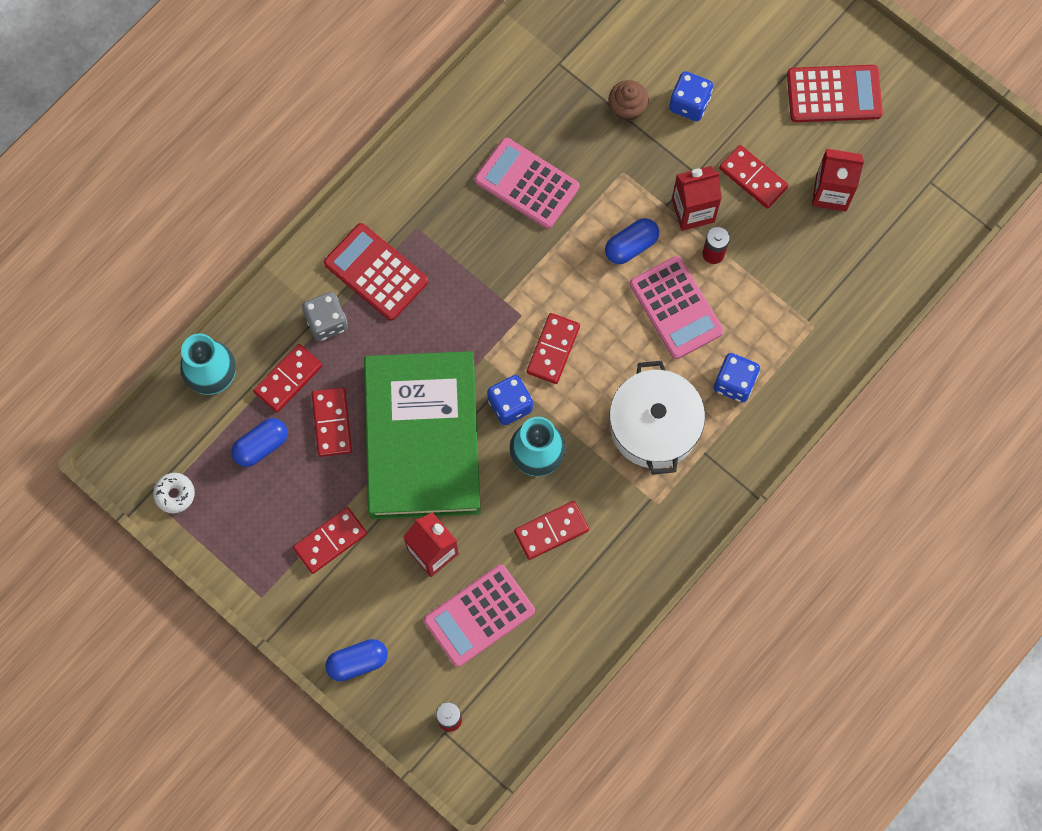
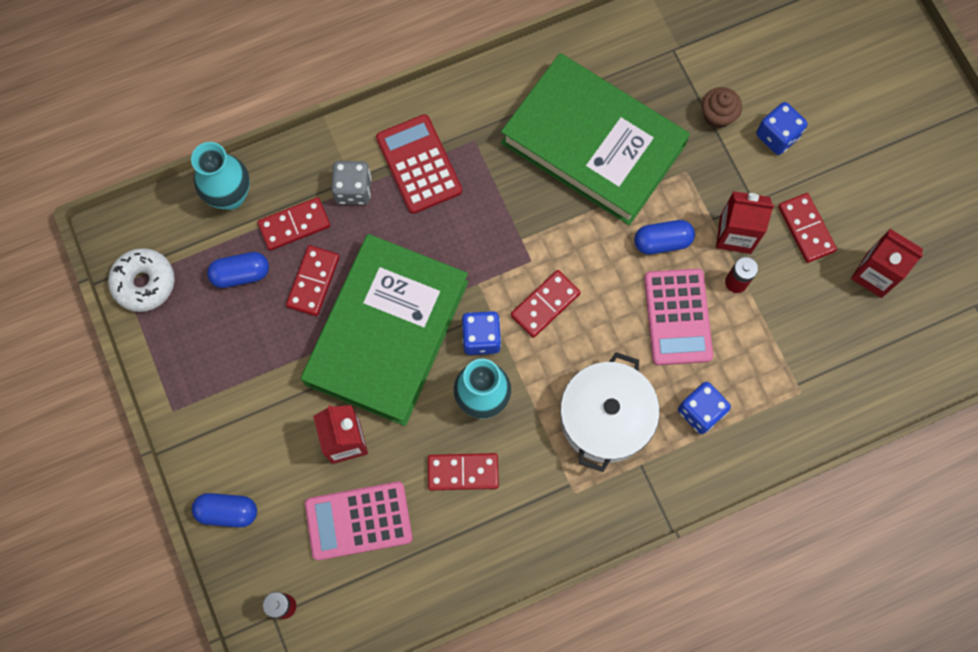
camera: 25 degrees right, 0 degrees up
white donut [153,473,195,513] -> white donut [108,248,175,312], size x1.60
red domino [293,507,367,574] -> none
pink calculator [475,138,579,229] -> green book [501,53,690,225]
red calculator [787,65,883,122] -> none

